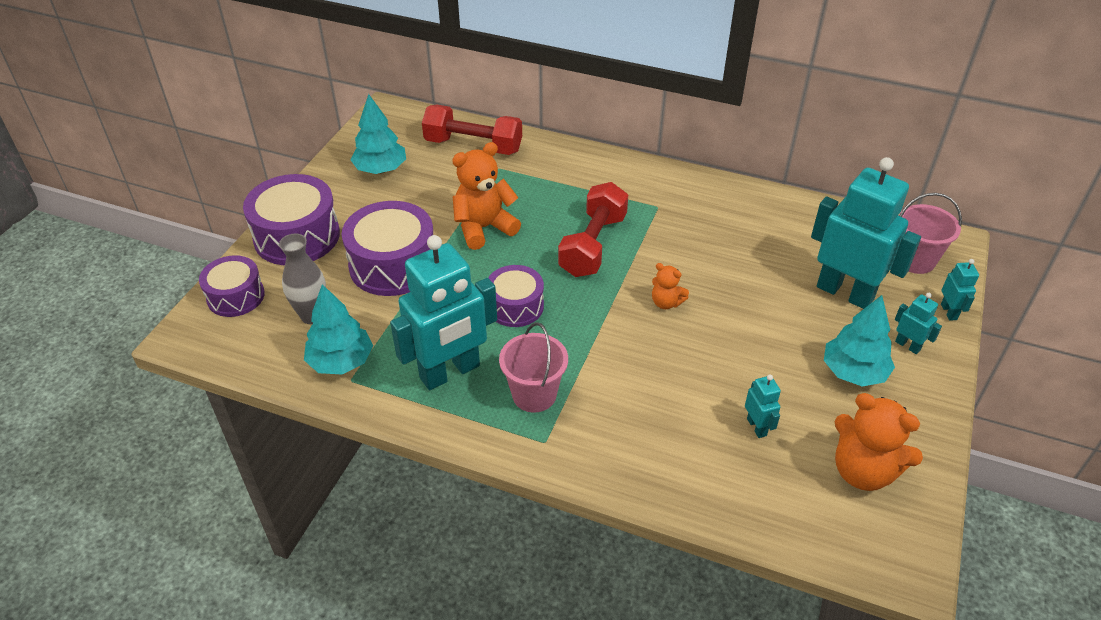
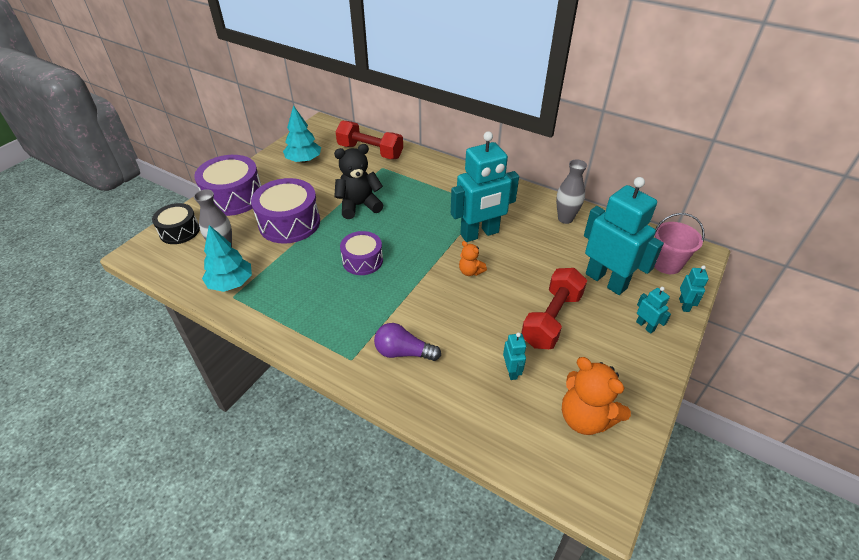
camera: 10 degrees right, 0 degrees up
purple drum [199,255,265,317] -> black drum [152,203,200,244]
turquoise robot [390,235,497,390] -> turquoise robot moved to [451,131,519,242]
orange teddy bear [452,142,521,250] -> black teddy bear [334,144,383,219]
pink bucket [499,322,568,413] -> none
red dumbbell [558,182,628,277] -> red dumbbell moved to [521,268,587,349]
turquoise tree [824,295,895,387] -> none
none -> purple light bulb [374,323,441,361]
none -> grey vase [556,159,587,224]

